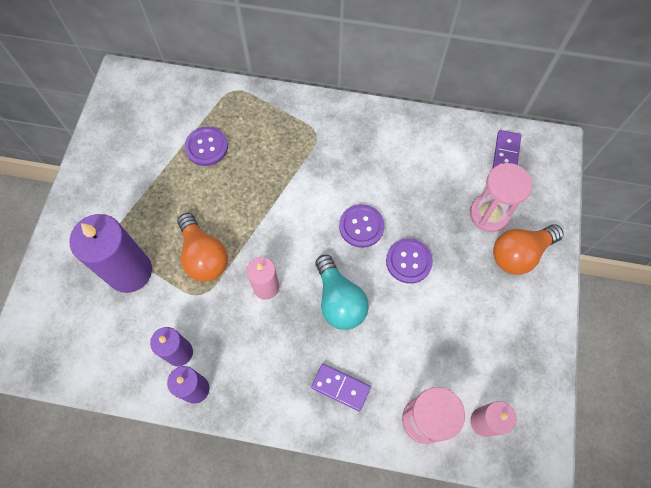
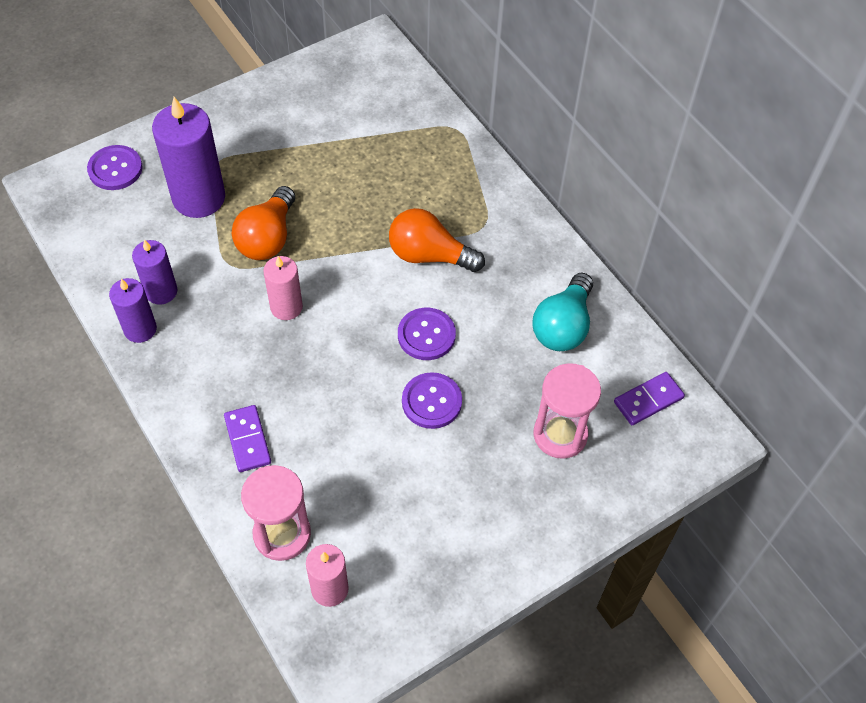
camera: 45 degrees right, 10 degrees down
purple button [185,126,228,166] -> purple button moved to [87,145,143,190]
turquoise light bulb [315,255,369,330] -> turquoise light bulb moved to [532,273,593,351]
orange light bulb [493,224,564,275] -> orange light bulb moved to [389,208,485,272]

